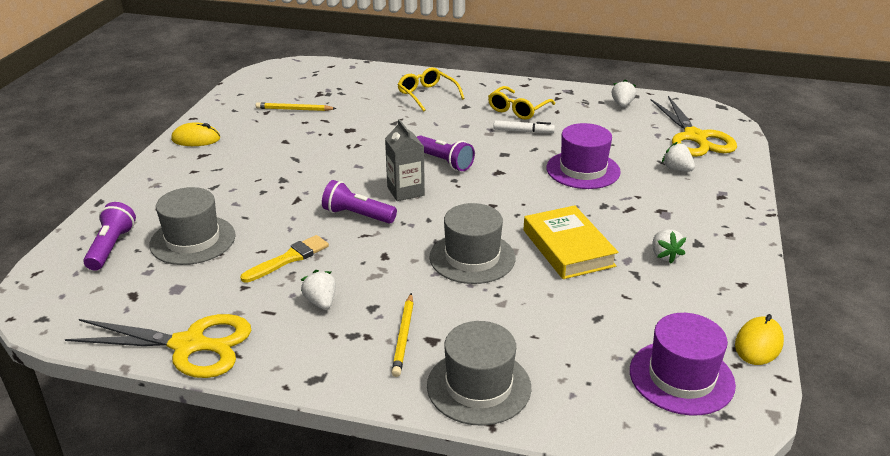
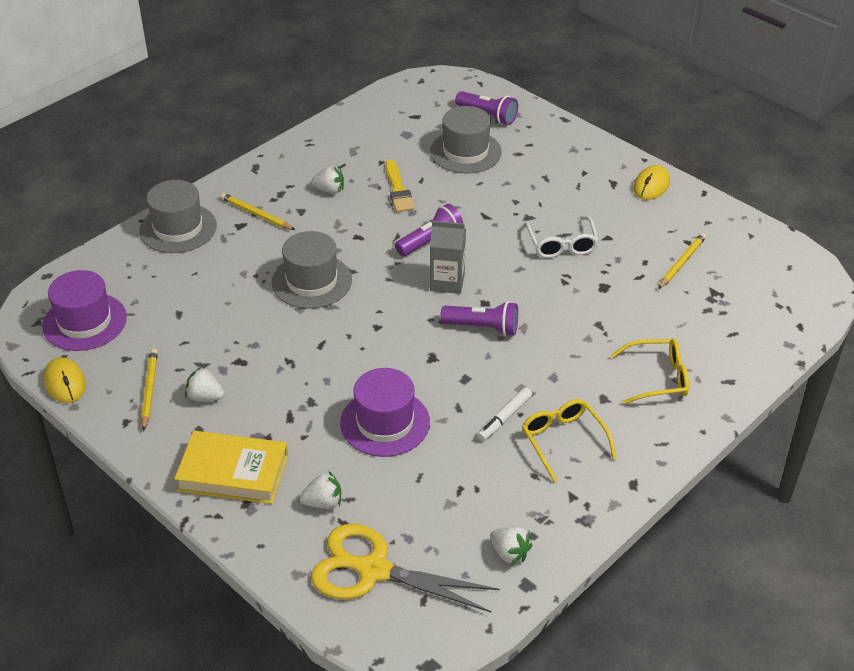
camera: 120 degrees right, 10 degrees up
yellow scissors [65,314,251,378] -> none
purple flashlight [417,136,475,171] -> purple flashlight turned 150 degrees counterclockwise [440,301,518,336]
yellow book [523,205,618,279] -> yellow book moved to [174,431,288,504]
none -> yellow pencil [141,349,158,431]
none -> white glasses [525,216,599,258]

